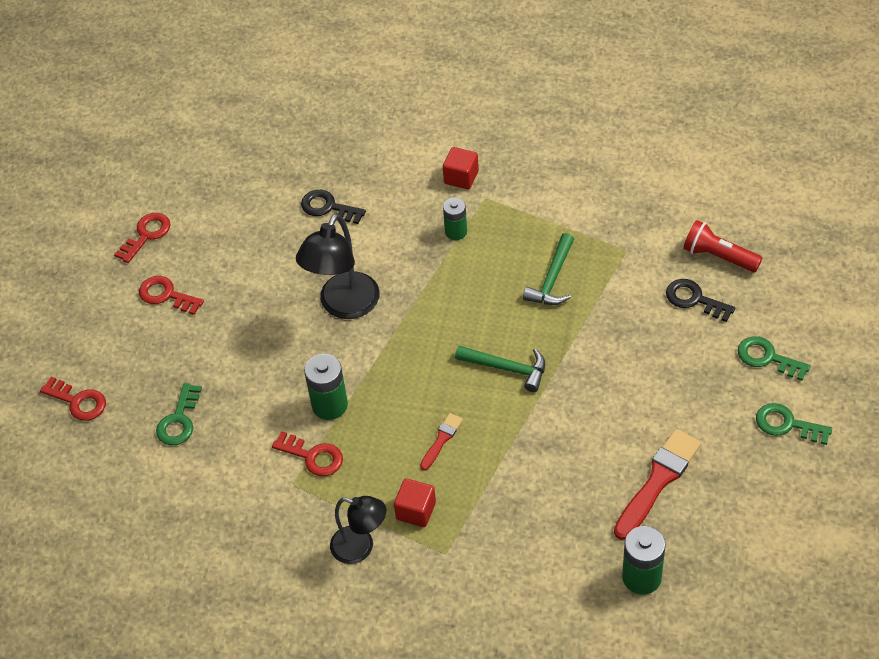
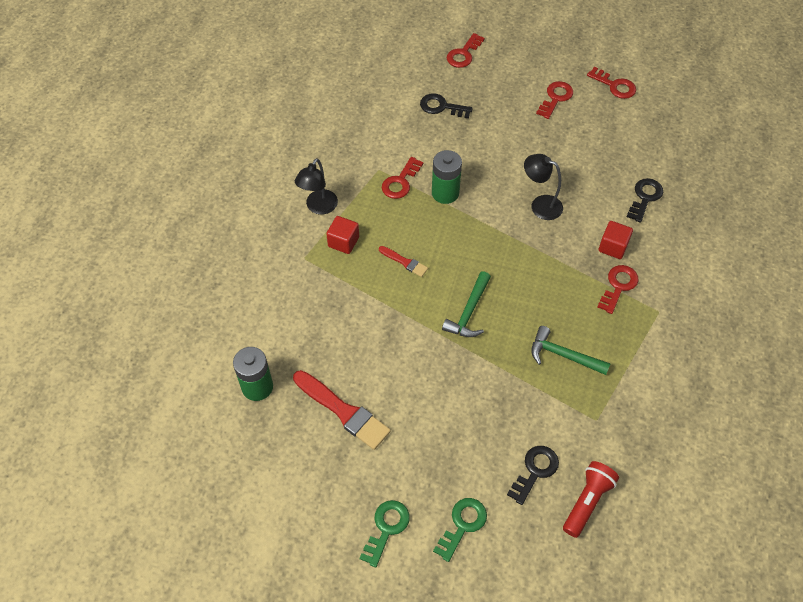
camera: 90 degrees right, 5 degrees up
green key [156,383,202,445] -> black key [420,93,473,119]
black lamp [296,213,380,319] -> black lamp [524,154,563,220], size x0.65
red cube [443,147,479,189] -> red cube moved to [599,221,633,259]
green battery [443,198,467,240] -> red key [597,265,639,314]

